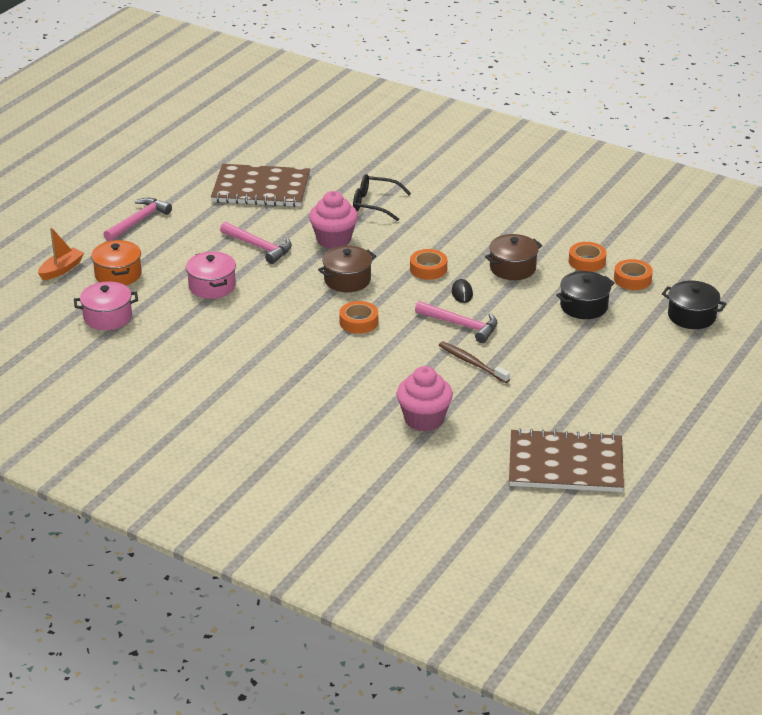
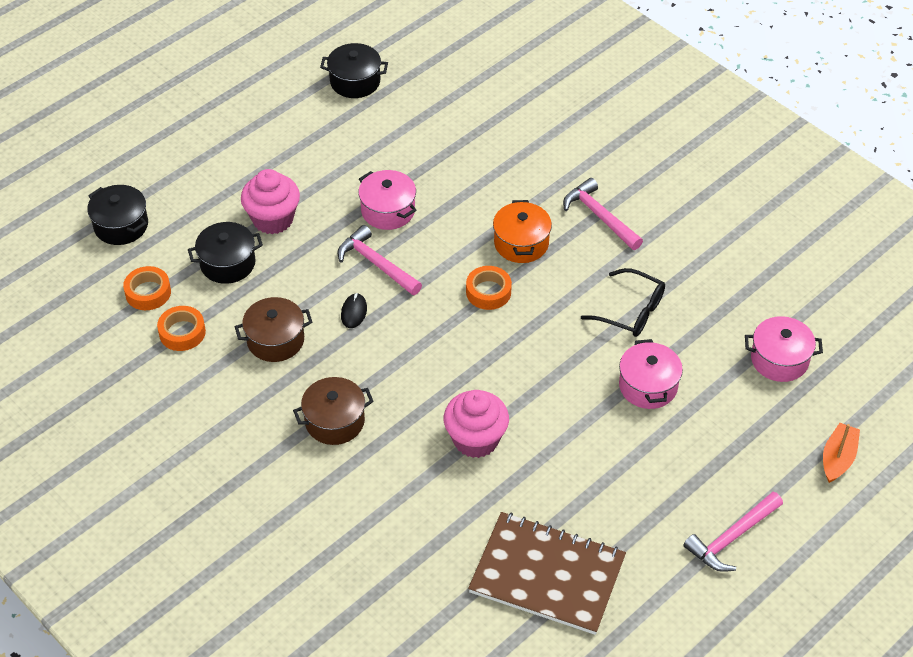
camera: 165 degrees left, 15 degrees up
orange boat [38,227,84,280] -> orange boat turned 150 degrees clockwise [823,423,860,483]
orange pot [91,240,142,286] -> orange pot moved to [493,200,552,263]
pink hammer [220,222,292,264] -> pink hammer moved to [563,178,643,250]
brown pot [318,245,376,292] -> brown pot moved to [293,377,374,445]
black glasses [353,174,411,221] -> black glasses moved to [581,268,665,337]
pink cupcake [397,366,453,431] -> pink cupcake moved to [241,169,300,234]
orange tape [410,249,447,280] -> none
brown toothbrush [439,341,510,383] -> pink pot [358,170,417,230]
brown notebook [509,428,624,492] -> black pot [320,43,388,98]

